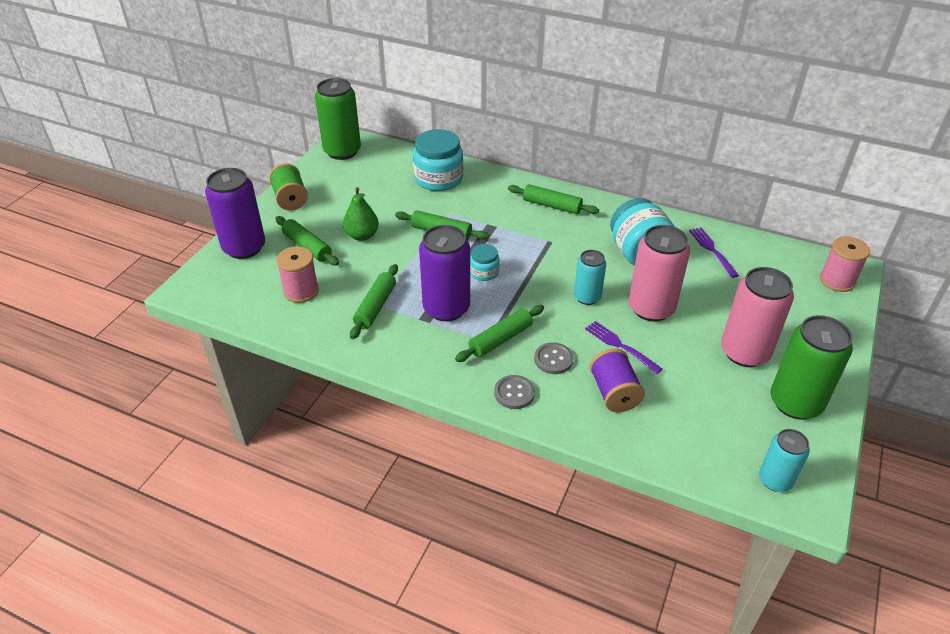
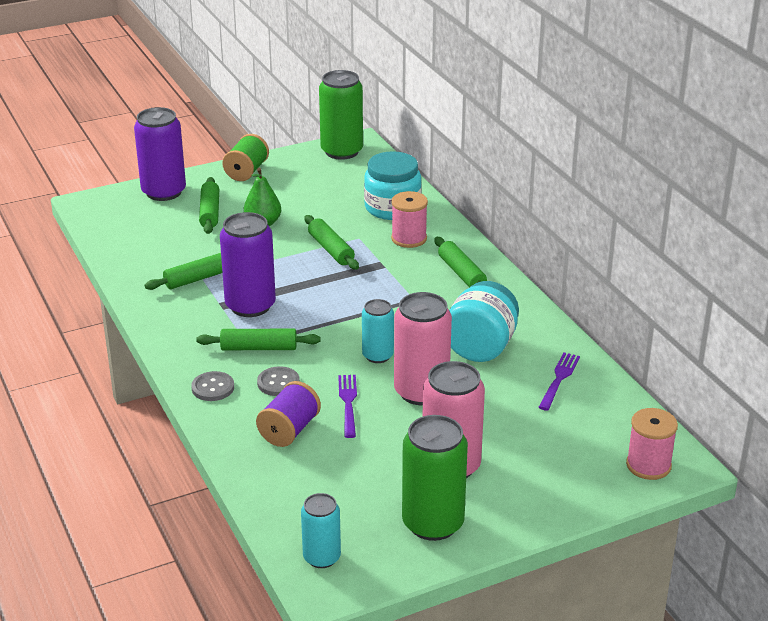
camera: 40 degrees right, 10 degrees down
pink spool [276,246,319,303] -> pink spool moved to [391,191,428,248]
turquoise jar [470,244,500,281] -> none

